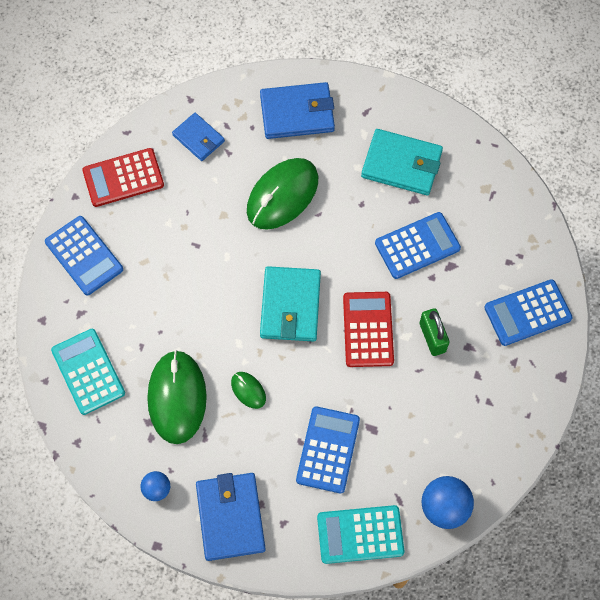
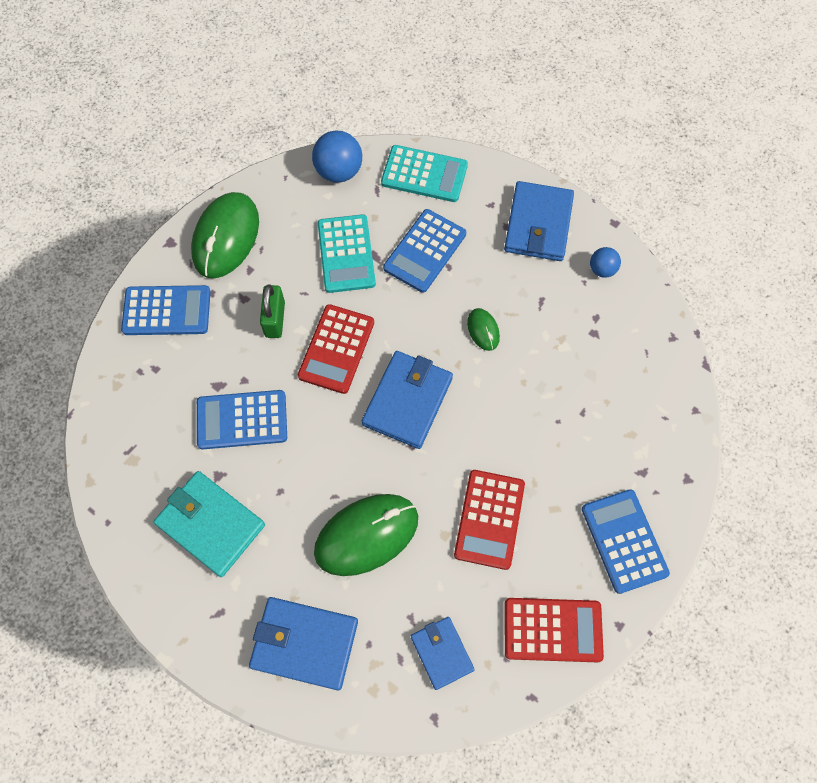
camera: 160 degrees left, 0 degrees up
turquoise calculator [51,329,125,415] -> turquoise calculator moved to [318,214,376,293]
green mouse [147,350,207,444] -> green mouse moved to [191,192,259,278]
turquoise wallet [260,266,321,342] -> blue wallet [362,351,453,449]
none -> red calculator [454,470,525,570]

